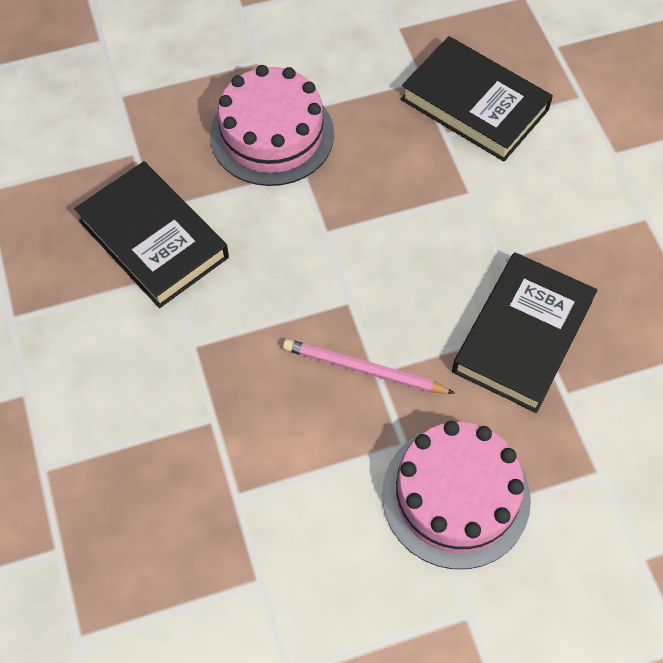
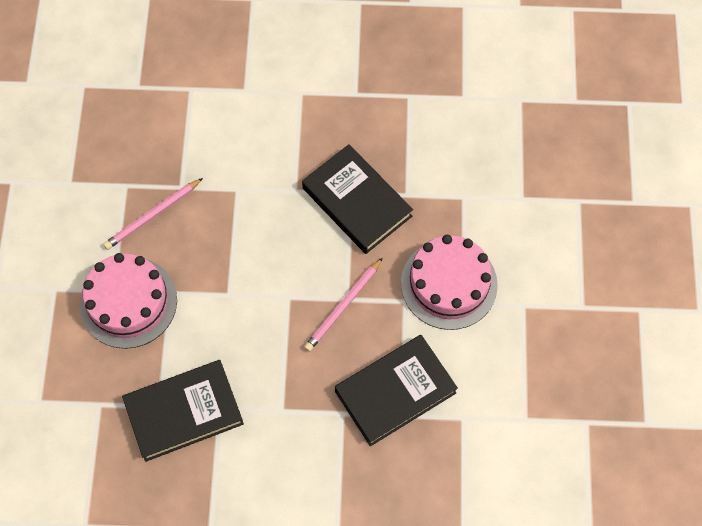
camera: 70 degrees left, 5 degrees up
black book [401,36,553,161] -> black book moved to [335,335,458,446]
none -> pink pencil [103,178,203,250]

